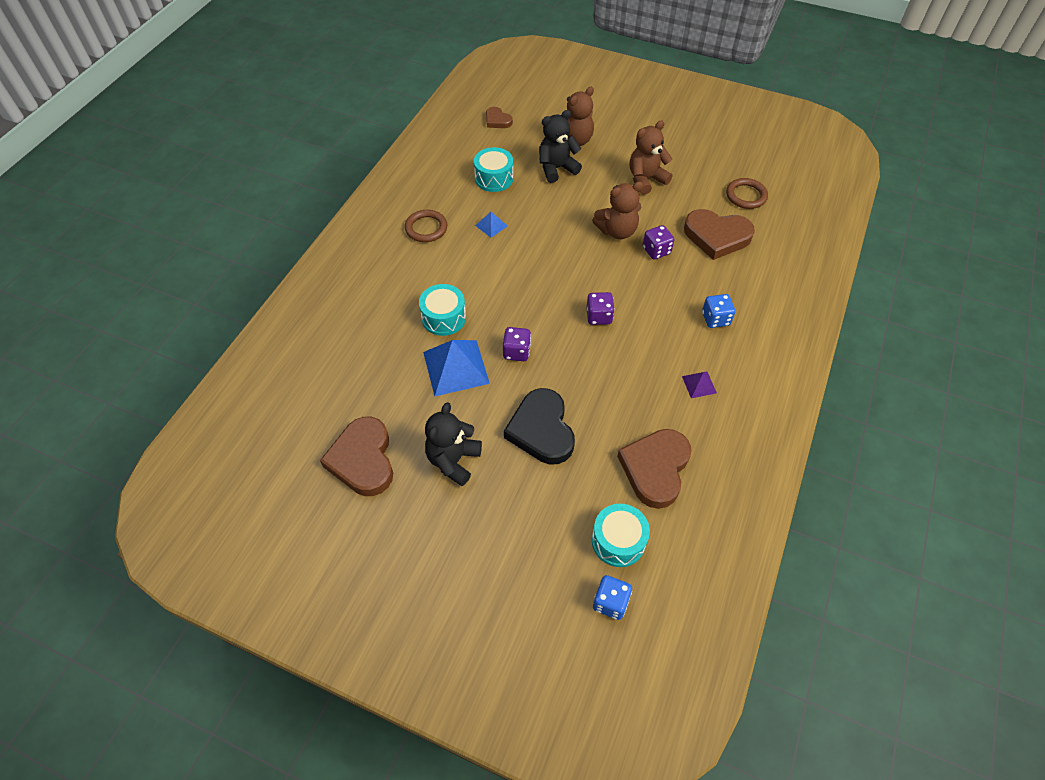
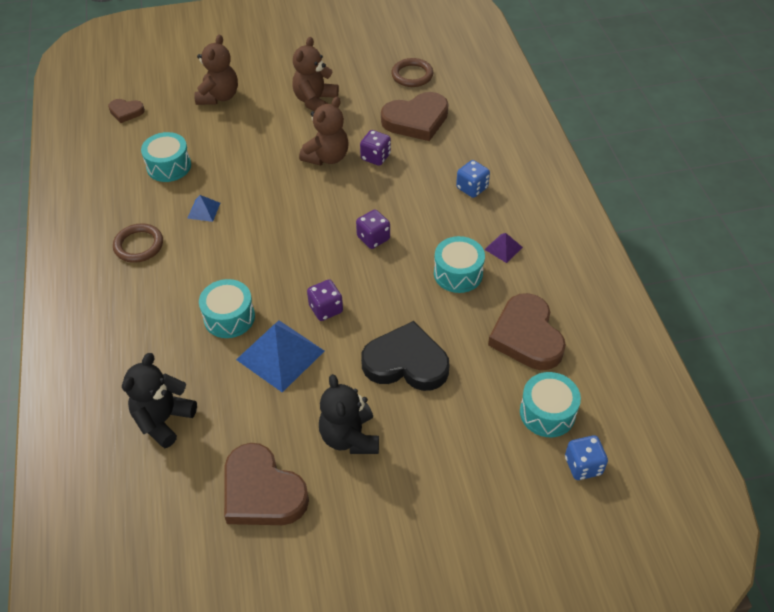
camera: 35 degrees left, 5 degrees down
black heart [504,388,575,465] -> black heart turned 150 degrees clockwise [361,321,449,391]
black teddy bear [539,110,582,183] -> black teddy bear moved to [122,353,197,448]
none -> turquoise drum [434,236,485,293]

